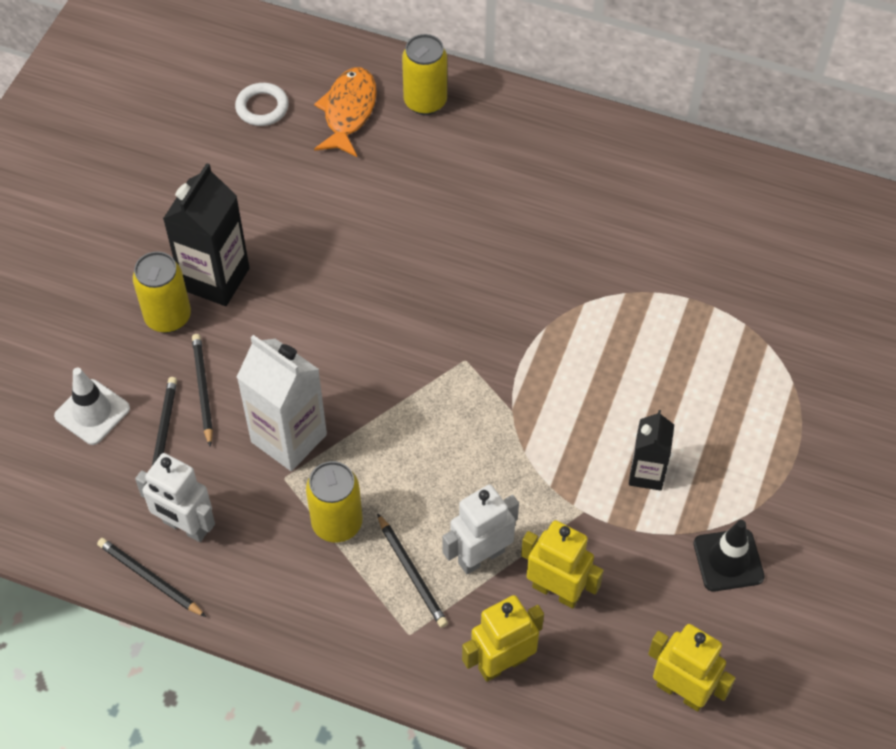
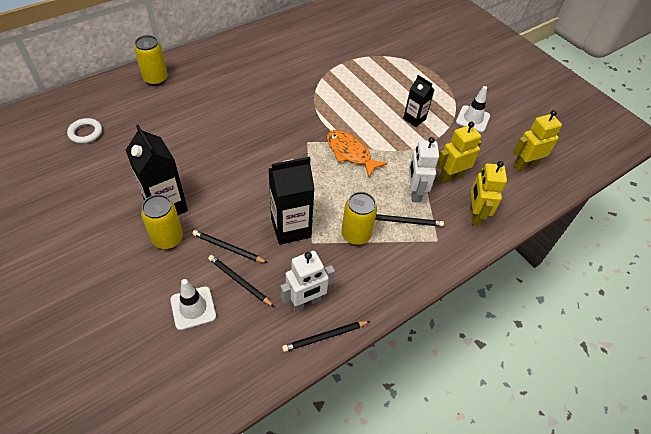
camera: 60 degrees left, 5 degrees down
white carton [237,335,327,471] -> black carton [269,157,315,245]
orange fish [314,67,377,157] -> orange fish moved to [326,130,387,177]
black traffic cone [694,520,765,592] -> white traffic cone [456,86,490,132]

